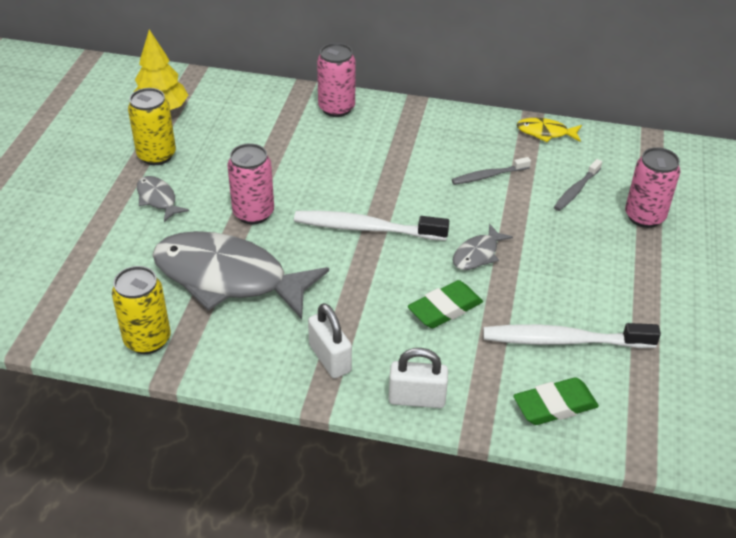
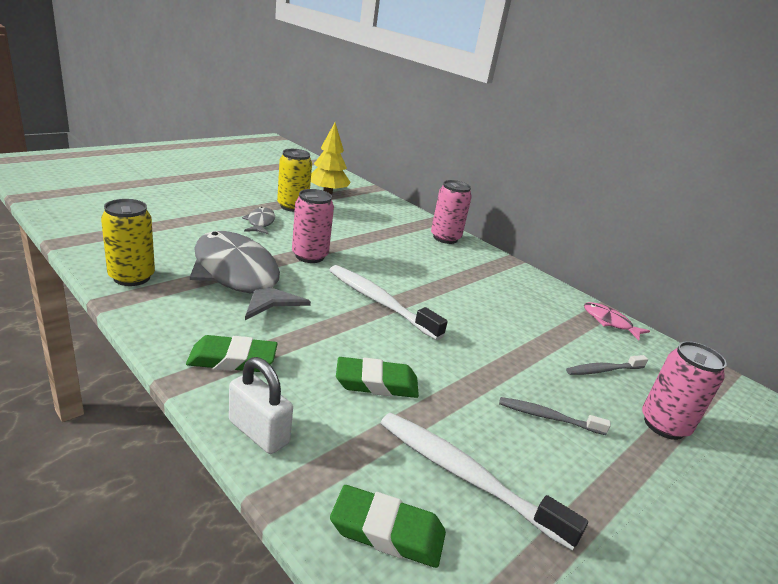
camera: 30 degrees right, 15 degrees down
white padlock [308,303,352,378] -> green eraser [186,335,278,372]
grey toothbrush [452,157,531,185] -> grey toothbrush moved to [499,397,611,435]
grey fish [453,224,513,270] -> none
yellow fish [517,118,582,142] -> pink fish [584,302,650,341]

